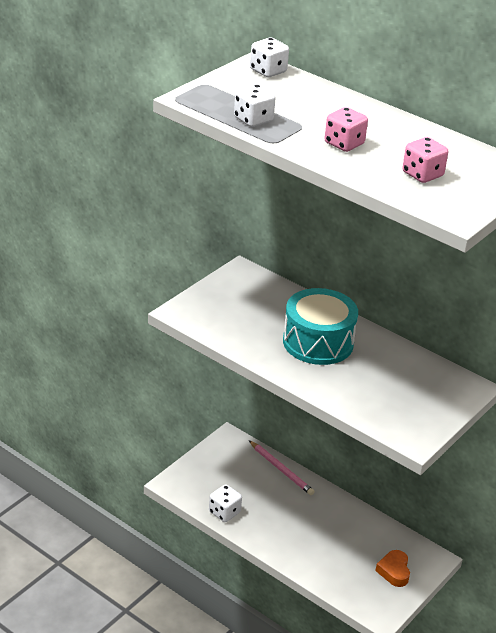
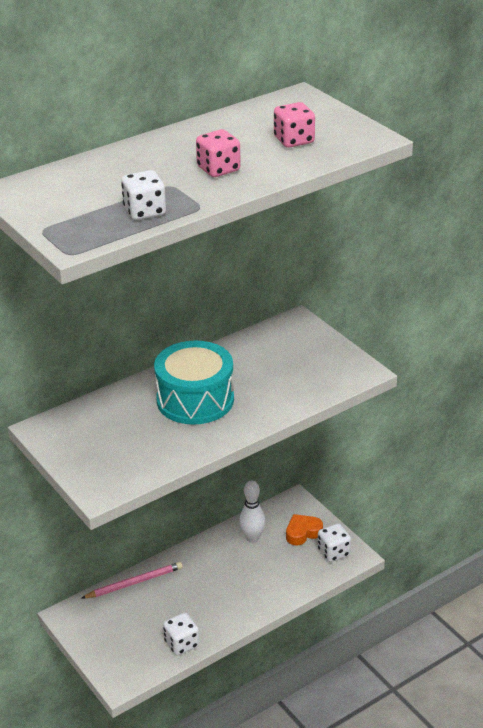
camera: 70 degrees left, 0 degrees up
white dice [250,38,289,77] -> white dice moved to [318,523,351,562]
orange heart [375,550,410,587] -> orange heart turned 135 degrees clockwise [286,514,323,545]
none -> white bowling pin [239,480,266,543]

